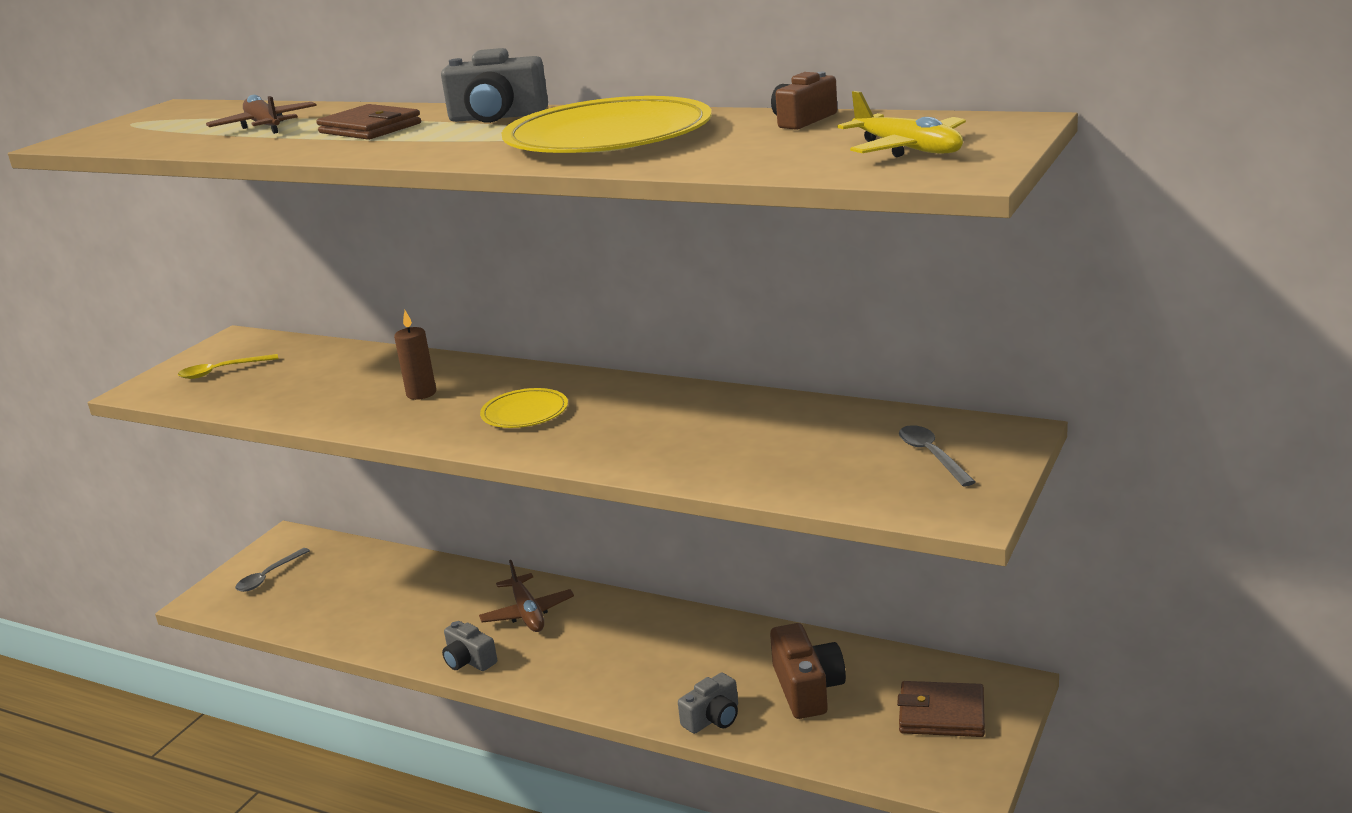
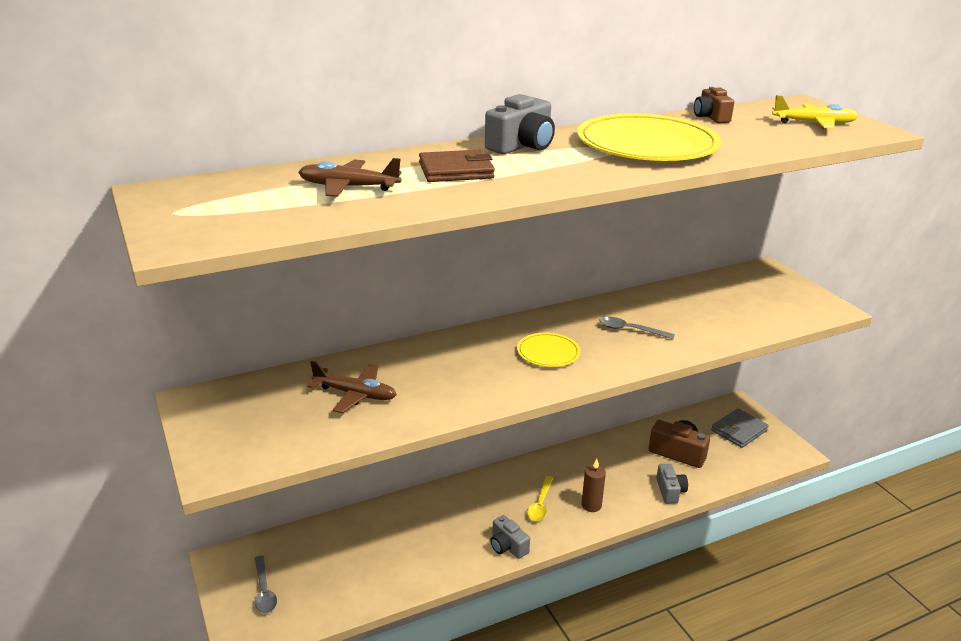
camera: 55 degrees left, 5 degrees up
yellow spoon [178,354,278,379] -> yellow spoon moved to [527,476,554,521]
brown candle [394,310,436,400] -> brown candle moved to [581,459,606,512]
grey camera [442,621,497,671] -> grey camera turned 60 degrees clockwise [490,515,530,559]
brown plane [479,560,574,632] -> brown plane moved to [307,361,397,413]
brown wallet [897,681,985,737] -> grey wallet [711,408,769,448]
grey spoon [899,425,975,487] -> grey spoon moved to [600,317,675,339]

